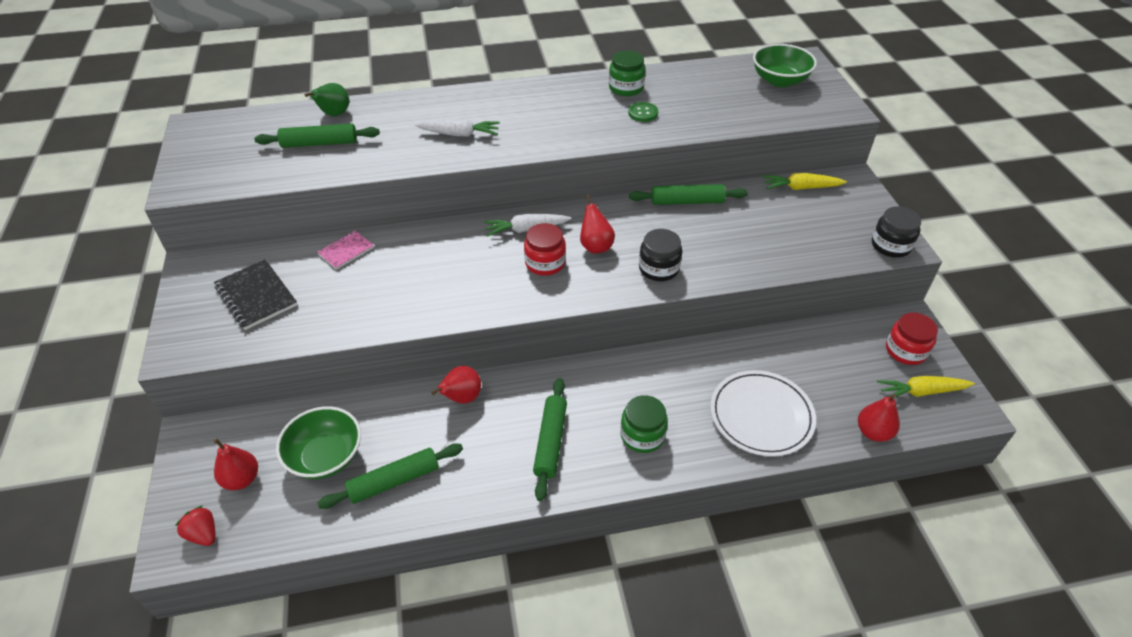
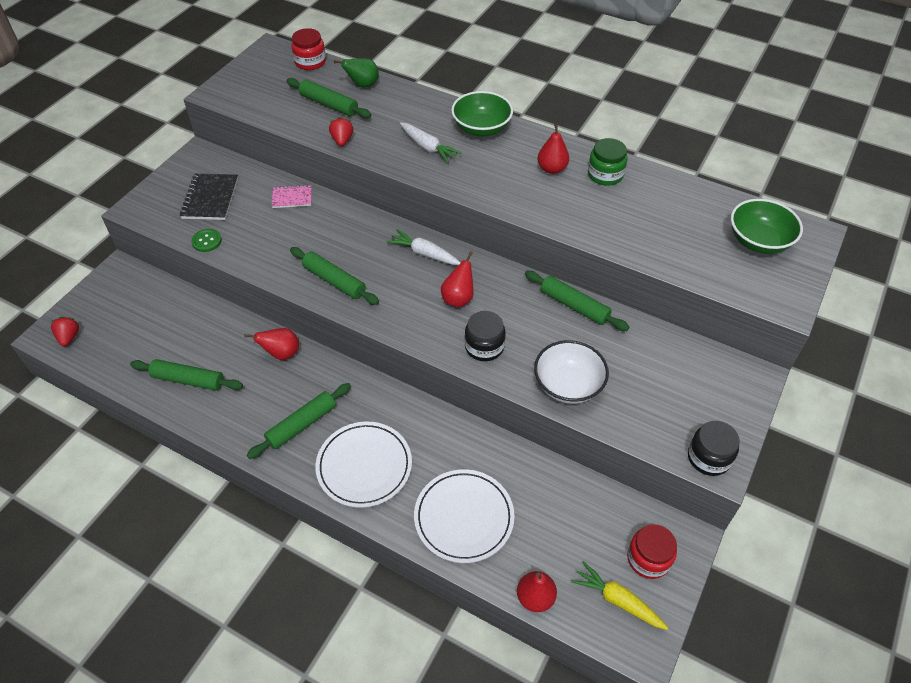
camera: 40 degrees right, 5 degrees up
red pear [214,439,258,490] -> red pear moved to [538,124,569,174]
green bowl [276,406,361,479] -> green bowl moved to [451,91,513,137]
red jar [524,223,566,276] -> red jar moved to [291,28,326,70]
green jar [620,395,668,453] -> white plate [316,422,412,508]
green button [628,102,658,122] -> green button moved to [191,229,222,252]
yellow carrot [763,173,847,190] -> none
none -> green rolling pin [290,247,379,305]
none -> red strawberry [329,117,353,146]
none -> white bowl [534,340,609,404]

